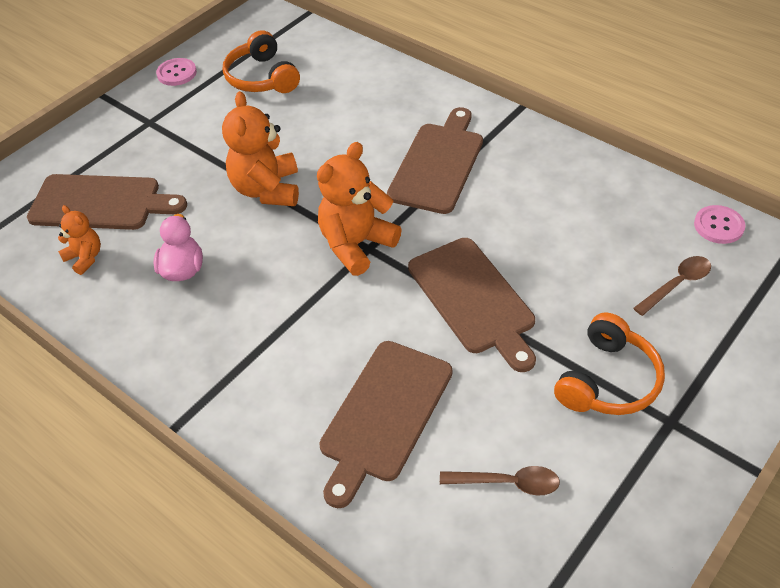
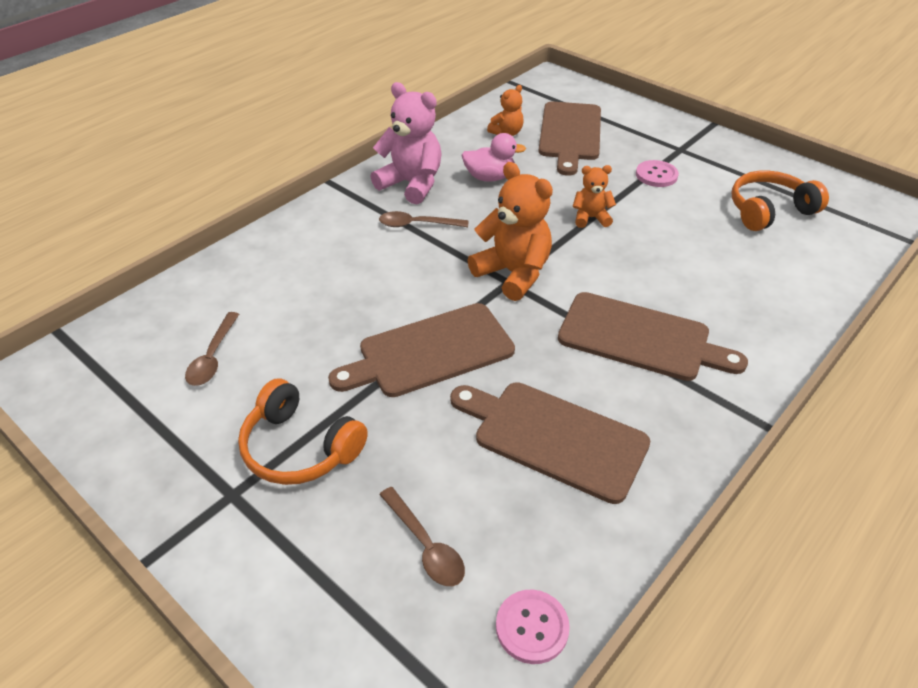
camera: 90 degrees right, 5 degrees down
pink button [156,58,197,86] -> pink button moved to [636,160,679,187]
orange teddy bear [222,91,299,206] -> orange teddy bear [573,165,616,228], size x0.55
brown cutting board [319,341,452,508] -> brown cutting board moved to [450,382,650,504]
none -> pink teddy bear [370,82,441,204]
none -> brown spoon [379,211,468,227]

